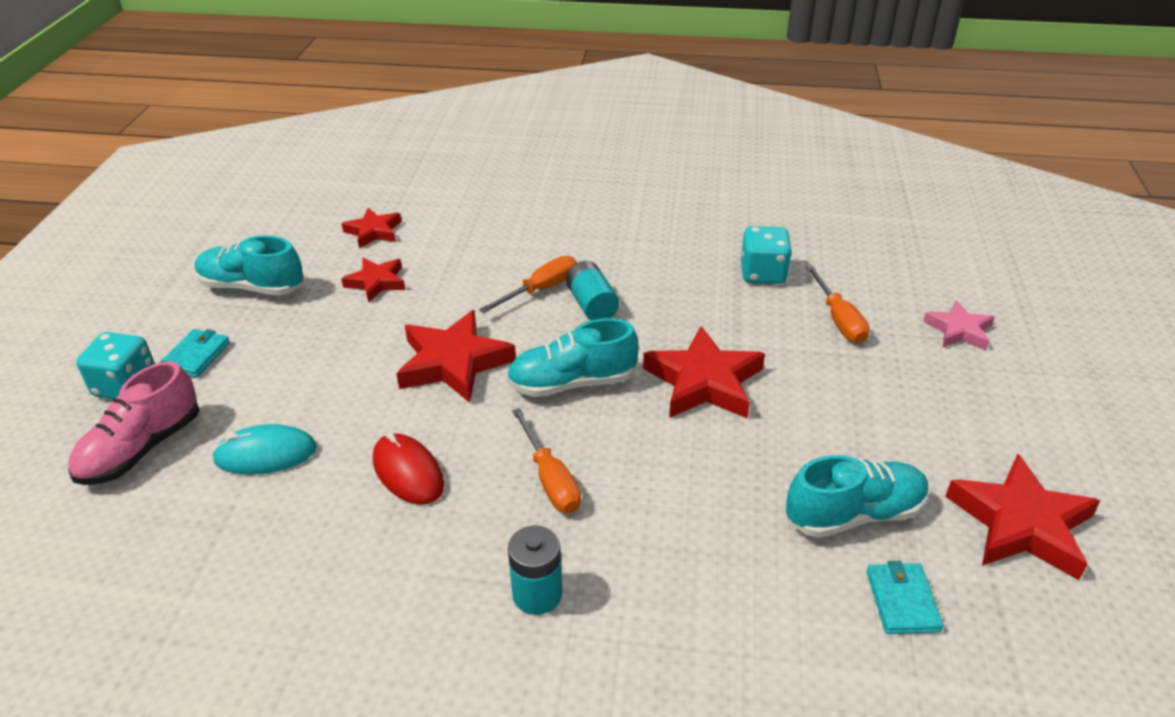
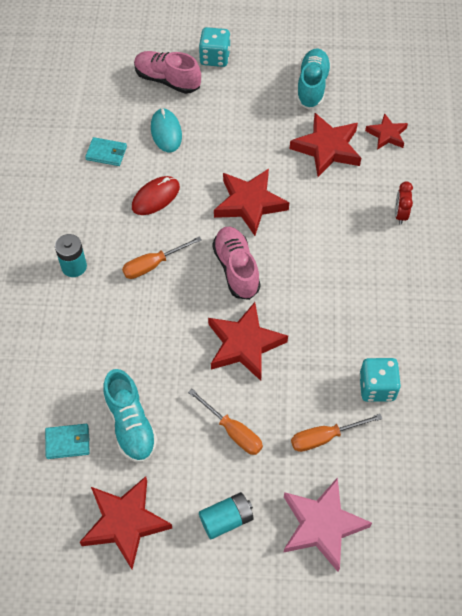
camera: 85 degrees right, 20 degrees up
turquoise wallet [159,329,230,378] -> turquoise wallet moved to [85,137,127,166]
red star [341,258,405,302] -> red star [290,113,361,177], size x1.70
orange screwdriver [479,256,577,313] -> orange screwdriver moved to [188,389,263,455]
turquoise shoe [506,318,638,397] -> pink shoe [212,227,261,300]
turquoise battery [566,261,619,320] -> turquoise battery moved to [199,492,253,539]
pink star [923,300,995,350] -> pink star [283,477,372,572], size x1.70
none -> red clock [395,181,413,225]

